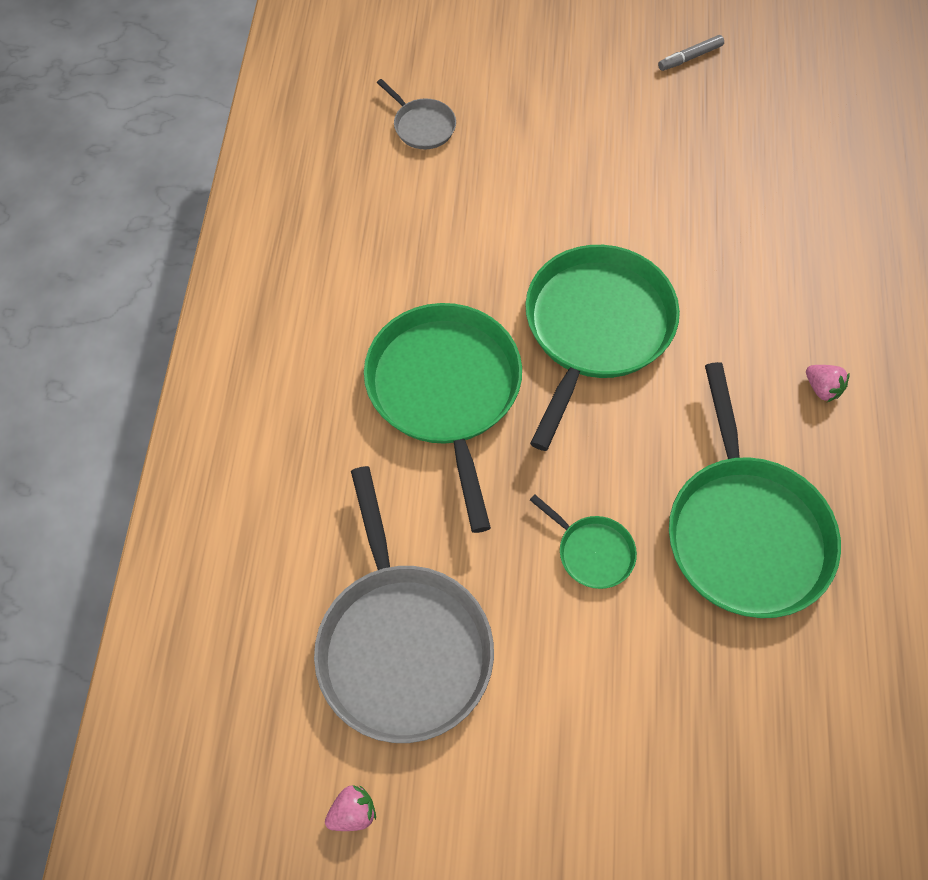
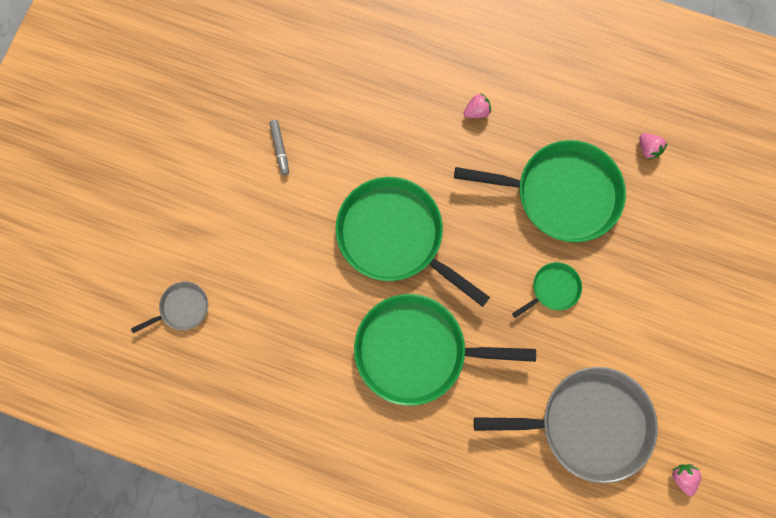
camera: 75 degrees left, 15 degrees up
grey marker [658,35,724,71] -> grey marker moved to [269,120,289,175]
none -> pink strawberry [640,133,667,160]

